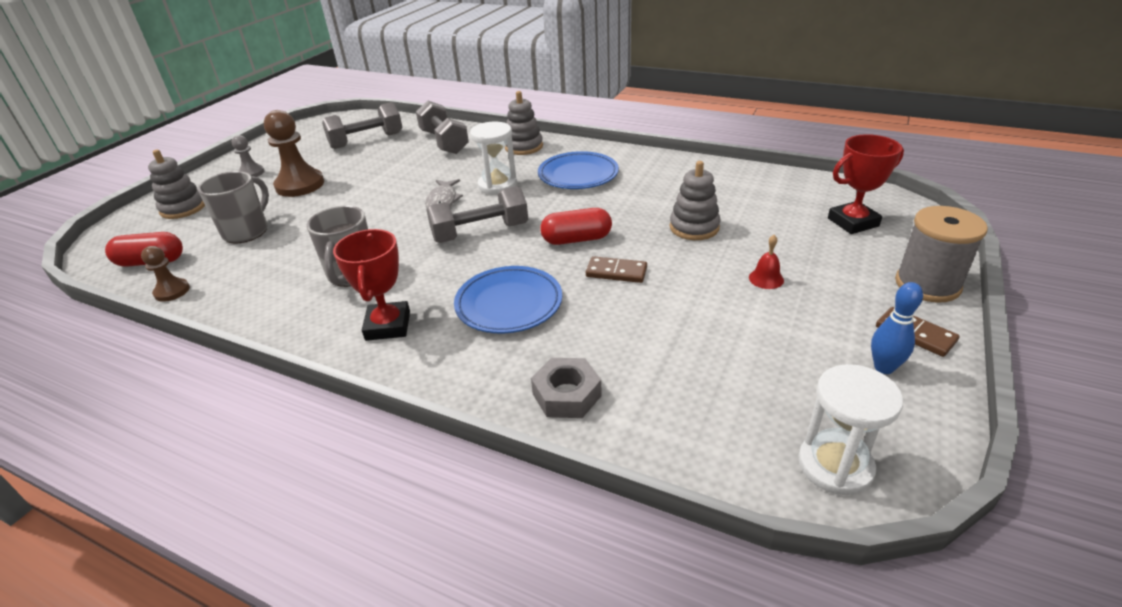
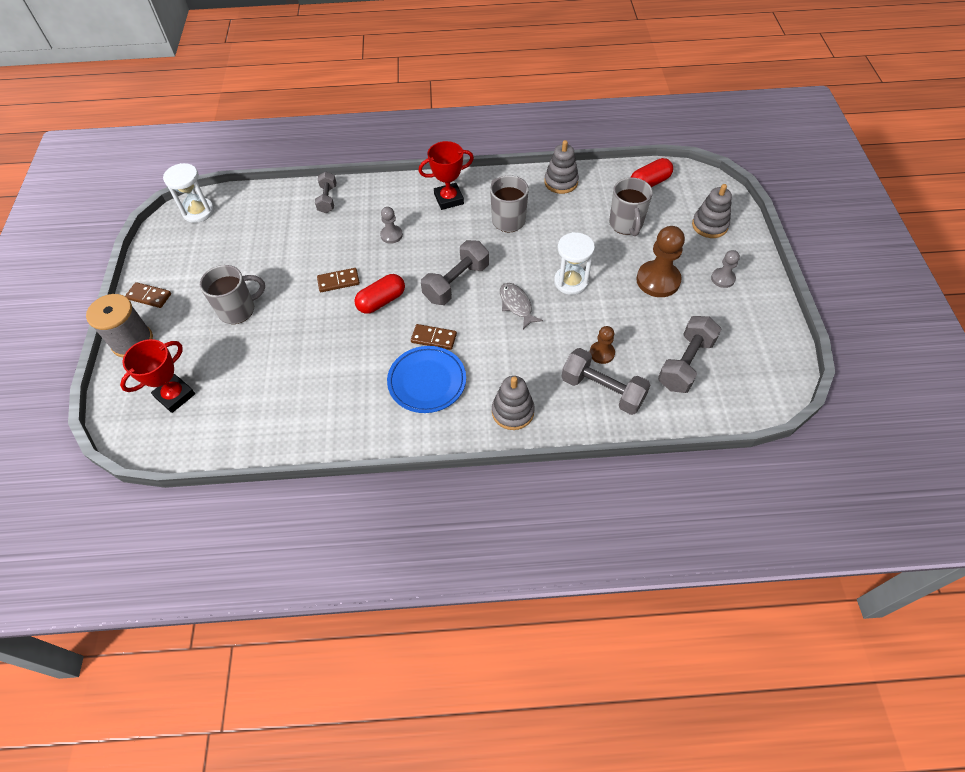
camera: 150 degrees right, 20 degrees up
brown pawn [141,246,190,302] -> brown pawn moved to [590,326,615,364]
red trophy [333,229,410,341] -> red trophy turned 75 degrees counterclockwise [419,141,474,210]
blue plate [454,266,562,333] -> grey pawn [380,207,403,244]
white hourglass [470,121,517,194] -> white hourglass moved to [554,232,595,295]
grey nut [531,358,602,418] -> grey dumbbell [315,172,337,213]
grey stacking toy [670,161,721,240] -> grey stacking toy moved to [544,140,579,194]
red bell [749,235,784,289] -> grey mug [200,265,265,324]
blue bowling pin [871,282,923,374] -> none
none -> brown domino [411,324,457,350]

